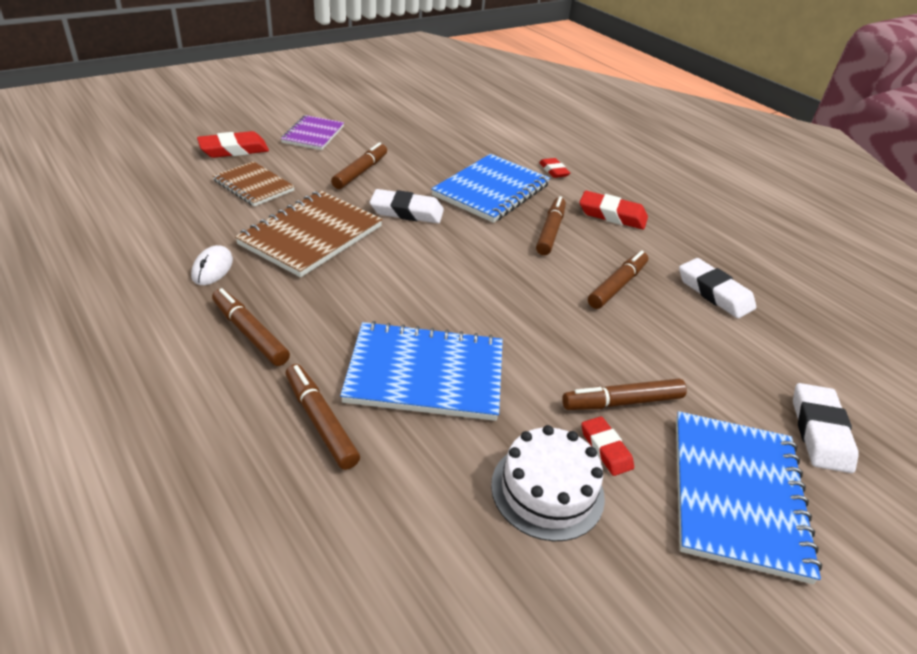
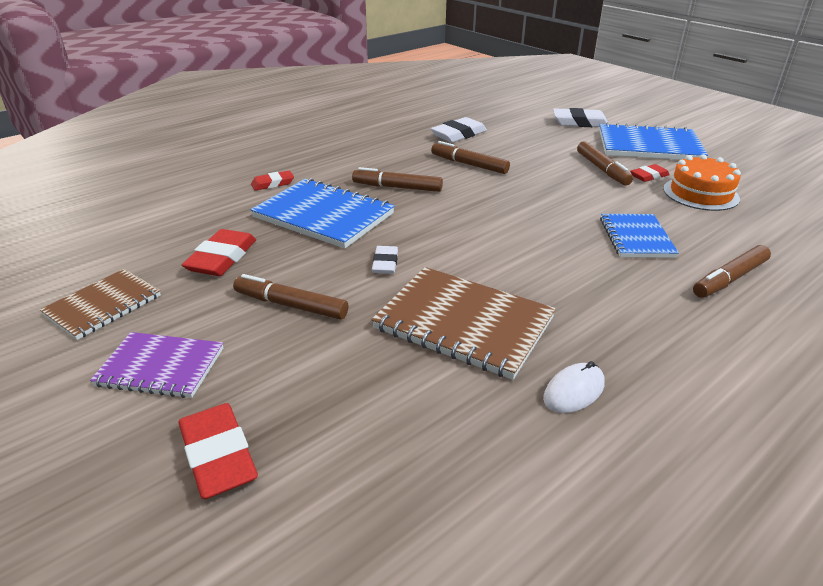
camera: 90 degrees left, 5 degrees down
white mouse [191,245,233,285] -> white mouse turned 45 degrees counterclockwise [543,361,605,413]
brown marker [212,288,290,366] -> none
brown notebook [213,161,295,207] -> brown notebook moved to [40,269,161,340]
blue notebook [340,321,503,421] -> blue notebook [600,214,679,257], size x0.63
white eraser [370,189,444,223] -> white eraser [372,246,398,274], size x0.61
white cake [491,425,605,541] -> orange cake [663,154,741,211]
red eraser [579,191,648,230] -> red eraser moved to [182,229,256,276]

